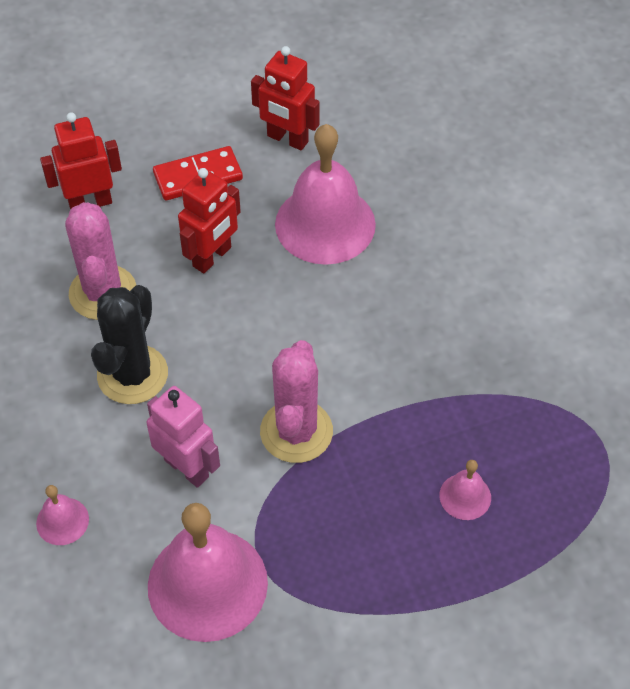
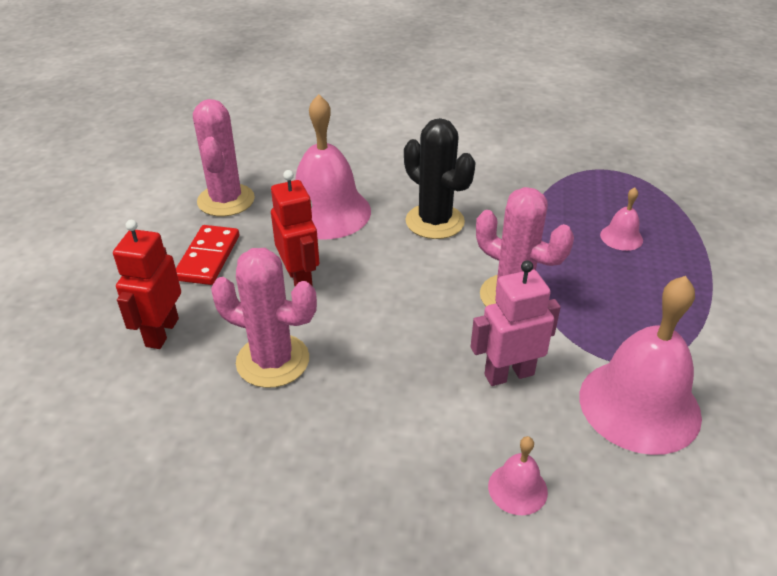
camera: 60 degrees left, 15 degrees down
black cactus [91,285,168,404] -> black cactus moved to [404,118,476,239]
red robot [251,46,320,151] -> pink cactus [193,99,255,217]

